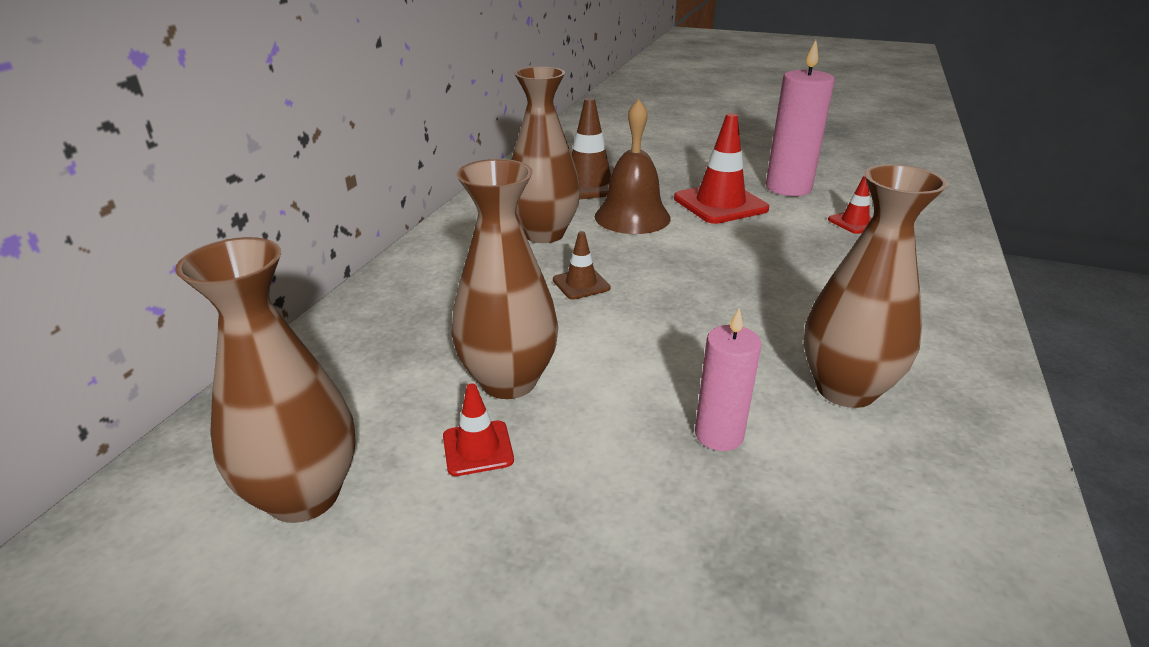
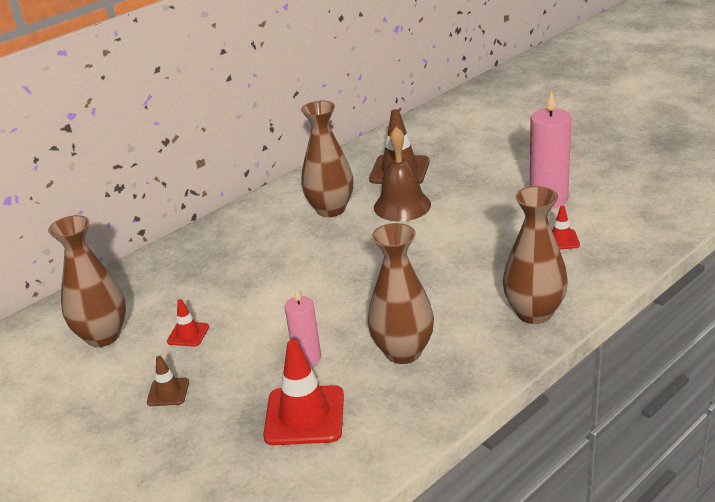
camera: 30 degrees right, 0 degrees up
brown vase [451,159,558,399] -> brown vase moved to [503,186,568,324]
brown traffic cone [553,231,611,300] -> brown traffic cone moved to [147,356,189,406]
red traffic cone [674,113,769,224] -> red traffic cone moved to [263,340,344,445]

